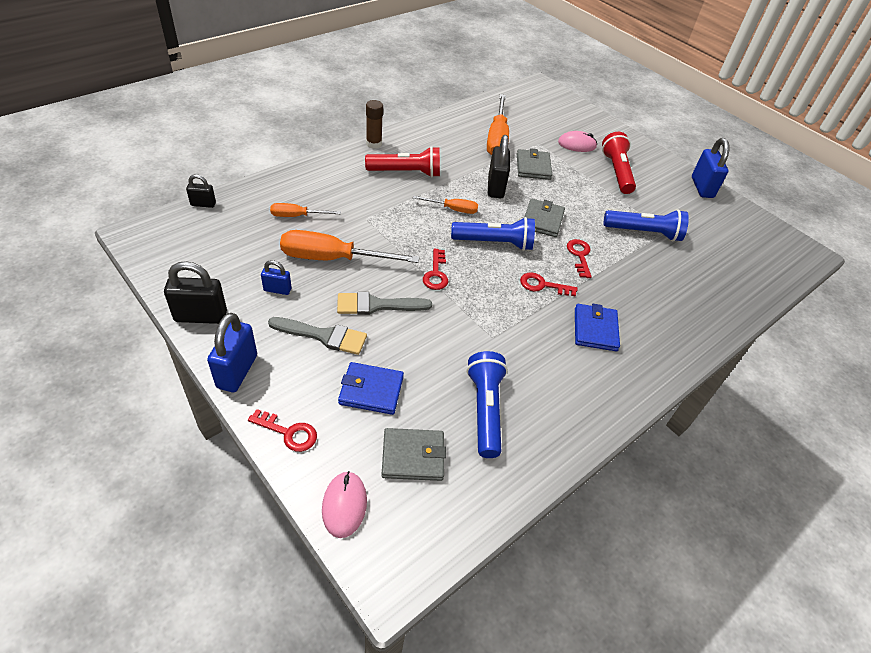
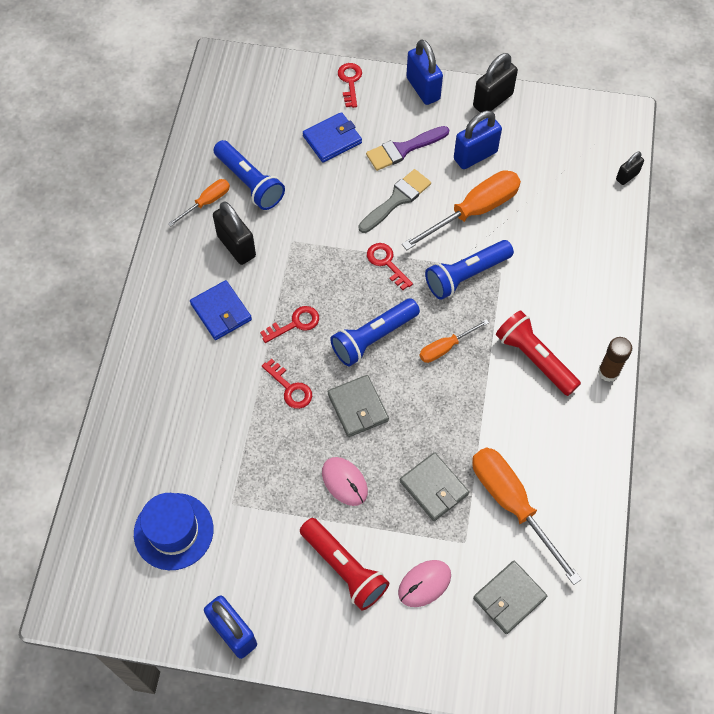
camera: 145 degrees right, 15 degrees up
red key [248,409,317,452] -> red key turned 105 degrees clockwise [338,63,362,108]
blue padlock [261,260,292,295] -> blue padlock [454,111,502,169], size x1.77
grey brush [268,317,367,355] -> purple brush [366,126,449,171]
orange screwdriver [270,203,341,217] -> orange screwdriver moved to [168,179,230,227]
pink mouse [322,471,367,538] -> pink mouse moved to [322,457,368,506]
red flashlight [365,146,440,178] -> red flashlight turned 90 degrees clockwise [496,310,581,396]
grey wallet [381,428,446,481] -> grey wallet moved to [473,561,547,634]
black padlock [488,135,510,198] -> black padlock moved to [213,202,256,265]
blue flashlight [603,209,689,241] -> blue flashlight moved to [425,240,514,300]
none -> blue hat [134,493,213,570]

